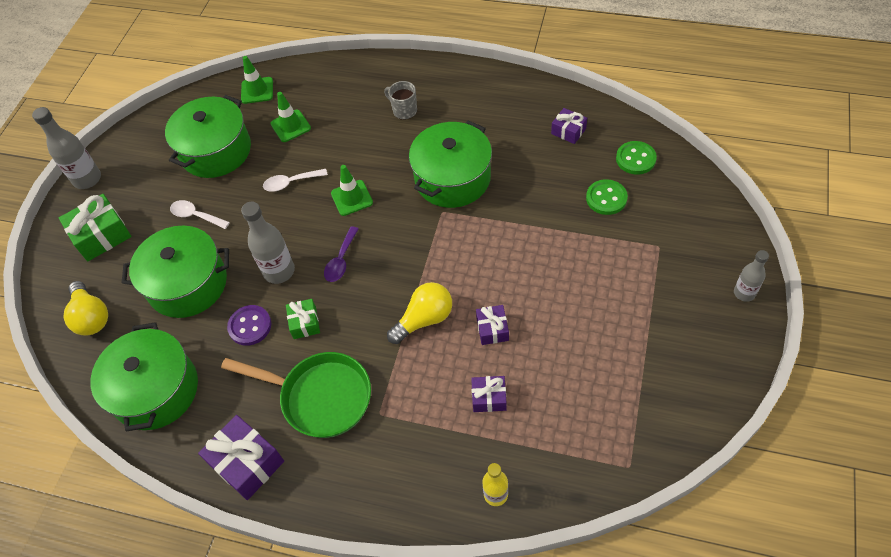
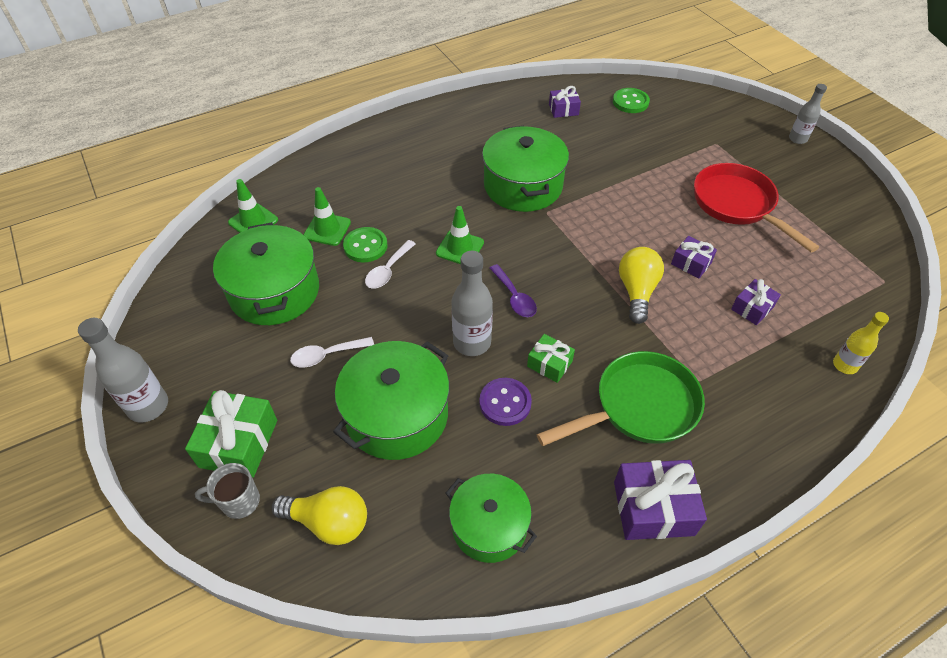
camera: 50 degrees left, 5 degrees down
green pot [90,322,198,431] -> green pot [446,474,537,563], size x0.66
grey mug [384,81,417,120] -> grey mug moved to [195,463,260,519]
green button [586,179,628,215] -> green button moved to [343,227,387,263]
none -> red pan [694,163,819,253]

